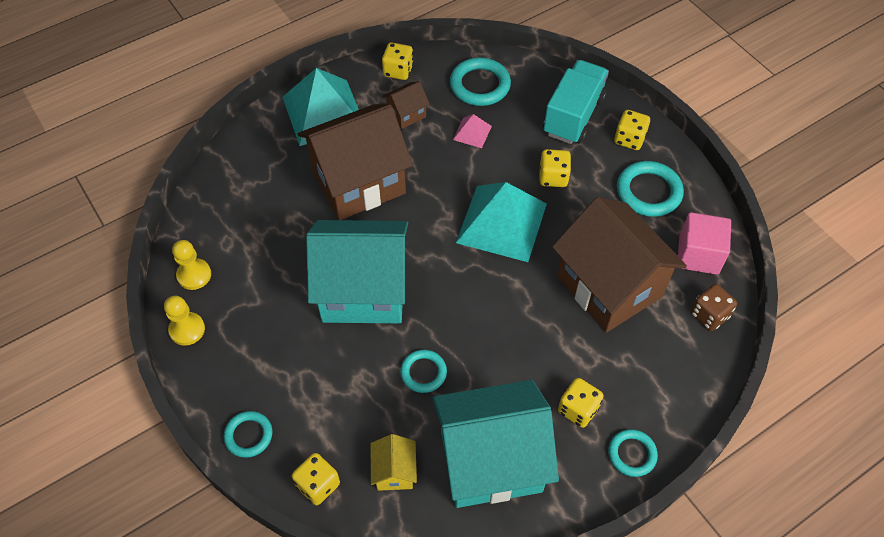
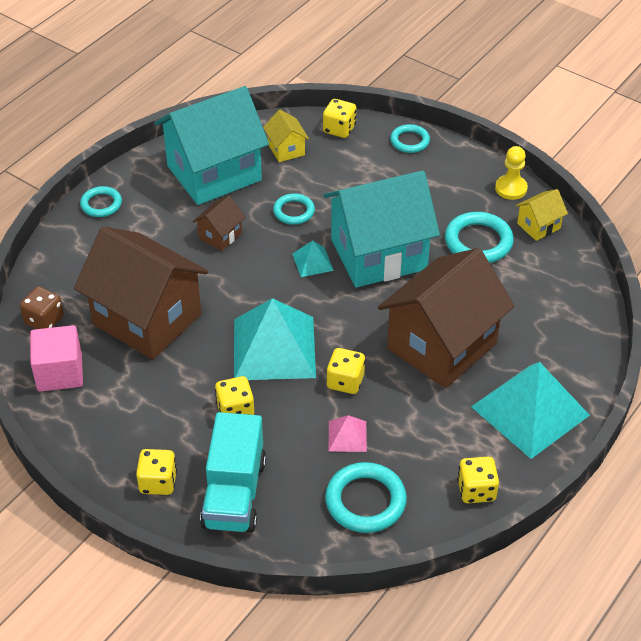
camera: 160 degrees right, 10 degrees down
yellow pawn [172,240,211,290] -> yellow house [515,189,568,241]
brown house [383,81,430,129] -> brown house moved to [193,196,245,251]
yellow dice [558,378,604,428] -> yellow dice moved to [326,348,365,394]
turquoise ring [617,161,684,217] -> turquoise ring moved to [445,212,514,263]
none -> turquoise pyramid [292,240,334,277]

